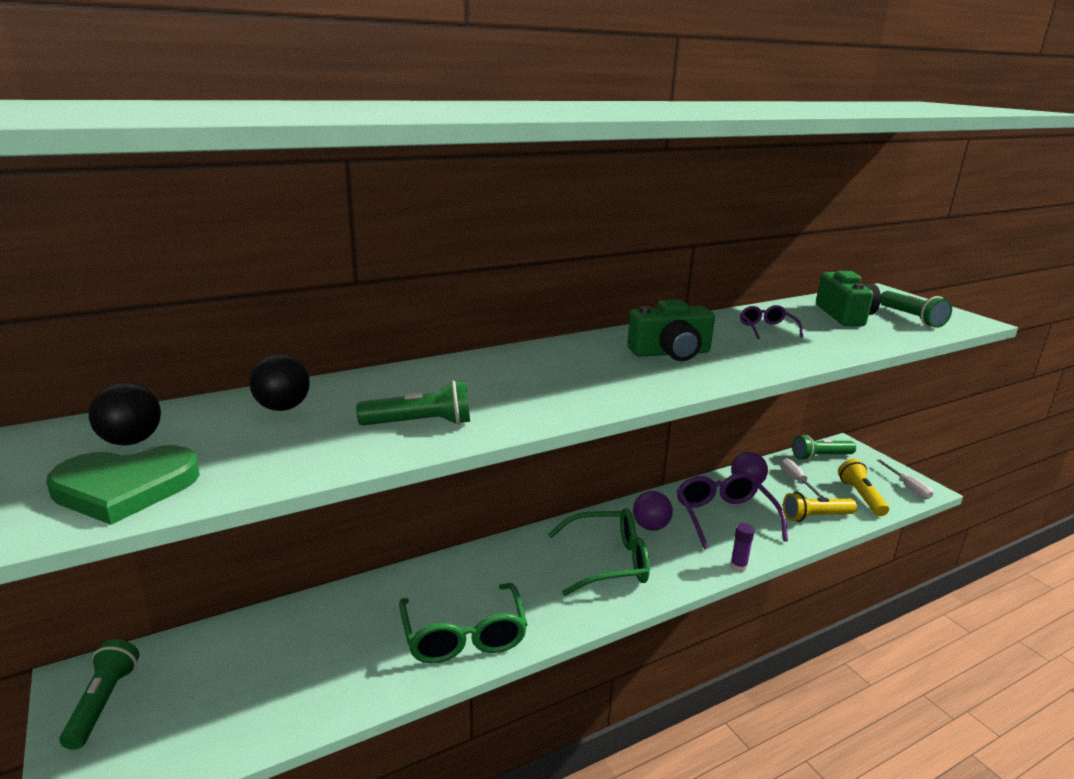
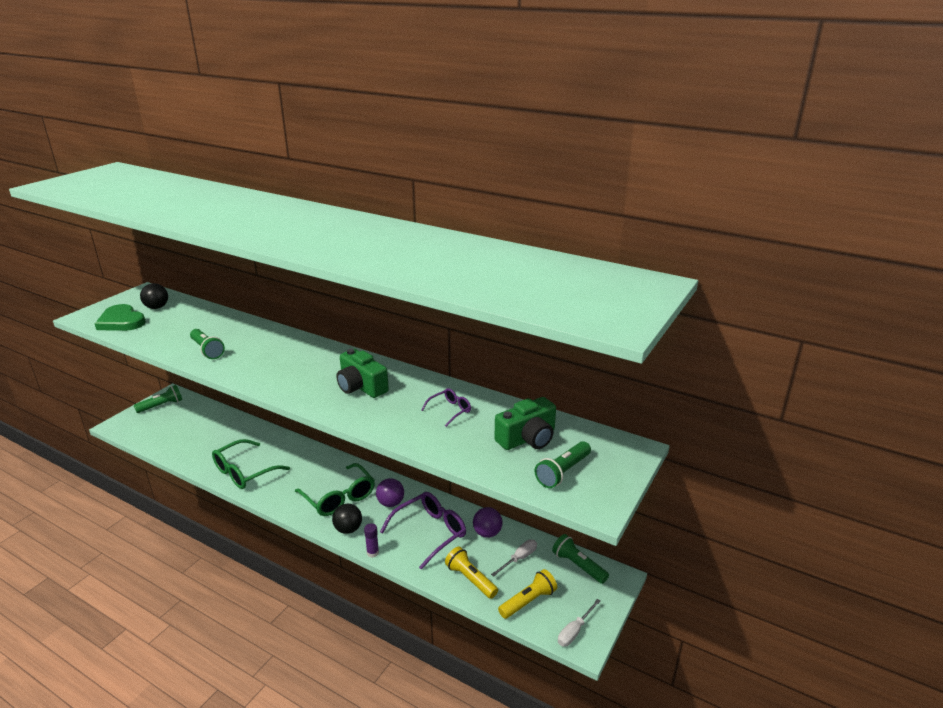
camera: 60 degrees right, 5 degrees up
black ball [249,354,310,411] -> black ball moved to [332,504,362,534]

